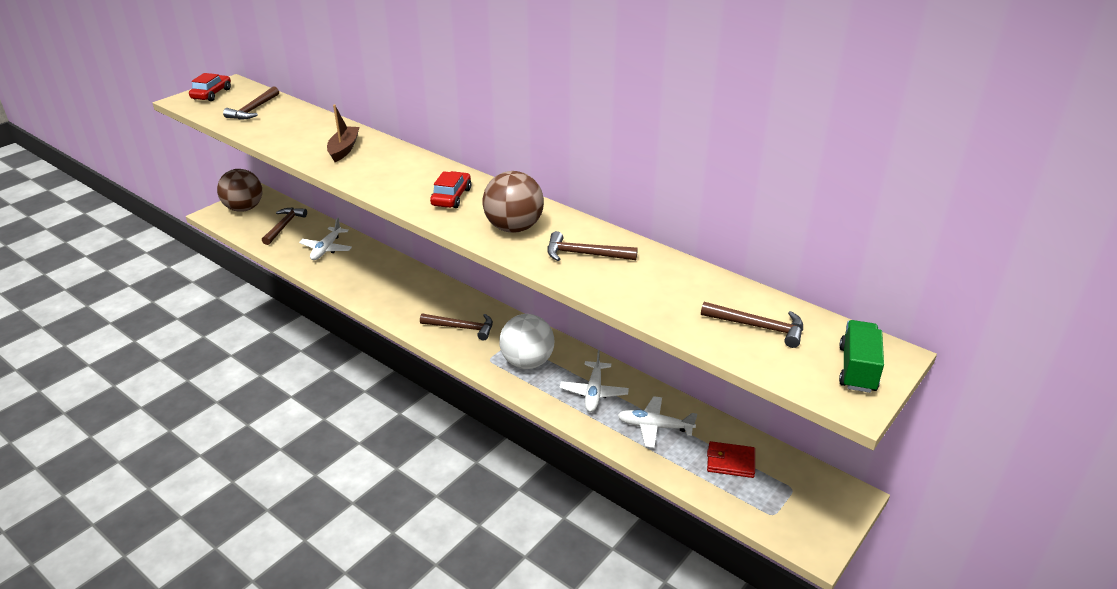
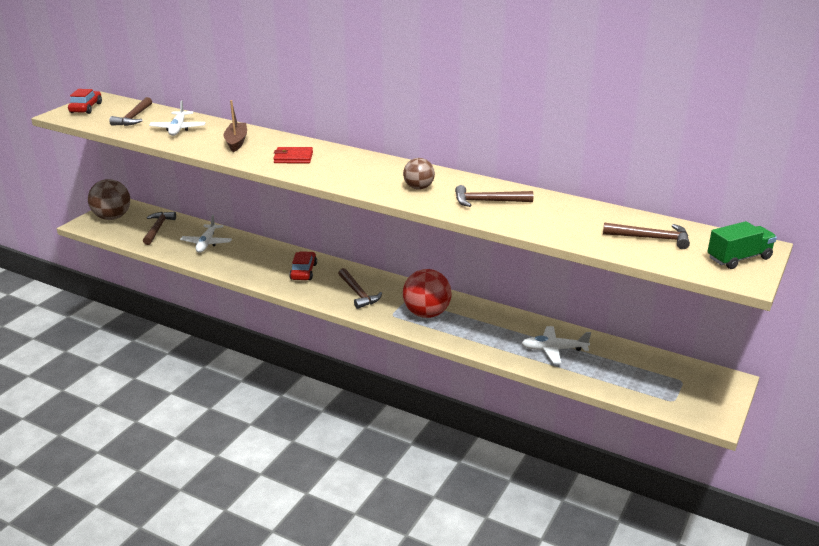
camera: 10 degrees left, 5 degrees down
brown hammer [420,314,493,341] -> brown hammer turned 60 degrees clockwise [338,268,382,309]
red car [430,171,471,208] -> red car moved to [289,251,317,280]
brown ball [483,171,544,233] -> brown ball [403,158,435,190], size x0.60
white ball [499,314,555,369] -> red ball [403,269,452,318]
white plane [560,350,629,412] -> white plane moved to [149,100,206,136]
red wallet [707,441,755,478] -> red wallet moved to [273,147,313,163]
green truck [839,320,884,393] -> green truck turned 60 degrees clockwise [707,221,777,269]

